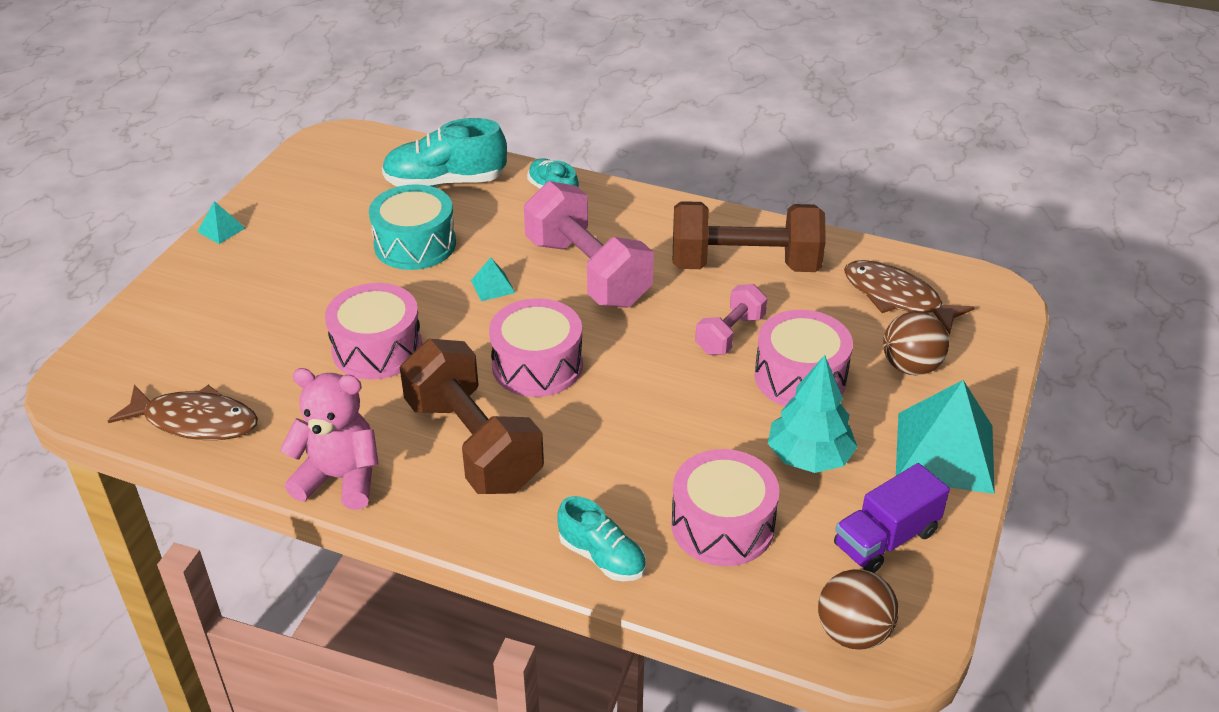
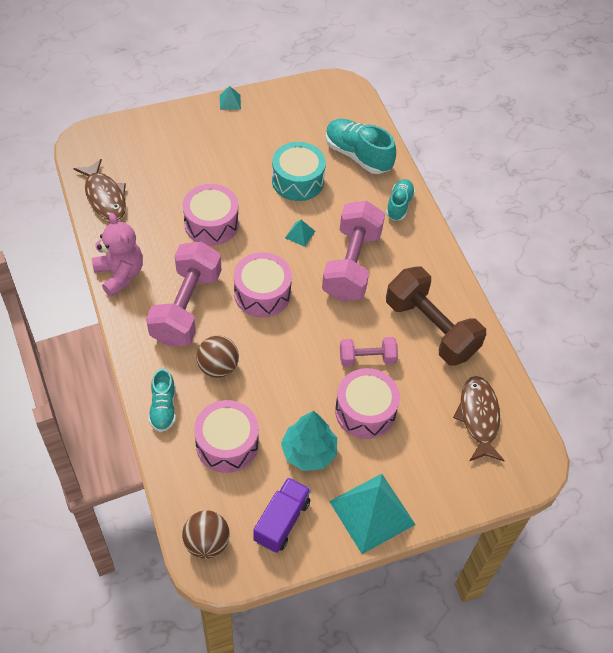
camera: 45 degrees right, 15 degrees up
brown dumbbell [400,339,544,494] -> pink dumbbell [146,241,221,346]
purple truck [834,463,950,573] -> purple truck turned 105 degrees clockwise [253,477,311,553]
brown ball [883,311,949,375] -> brown ball moved to [196,336,239,378]

